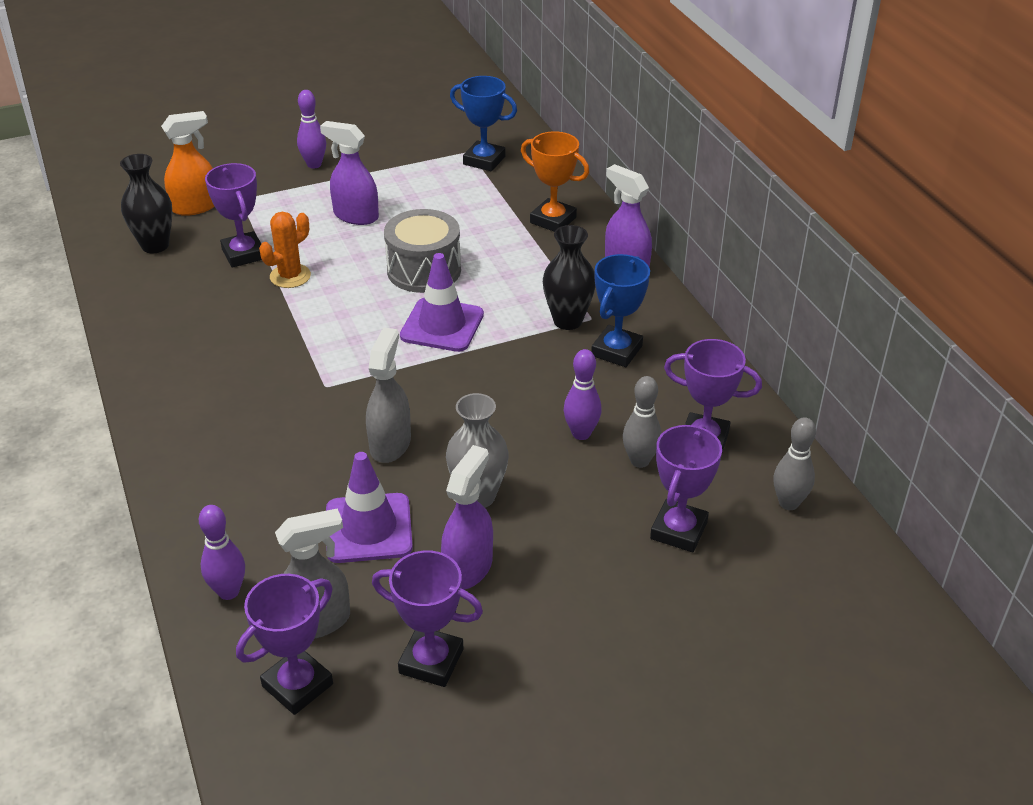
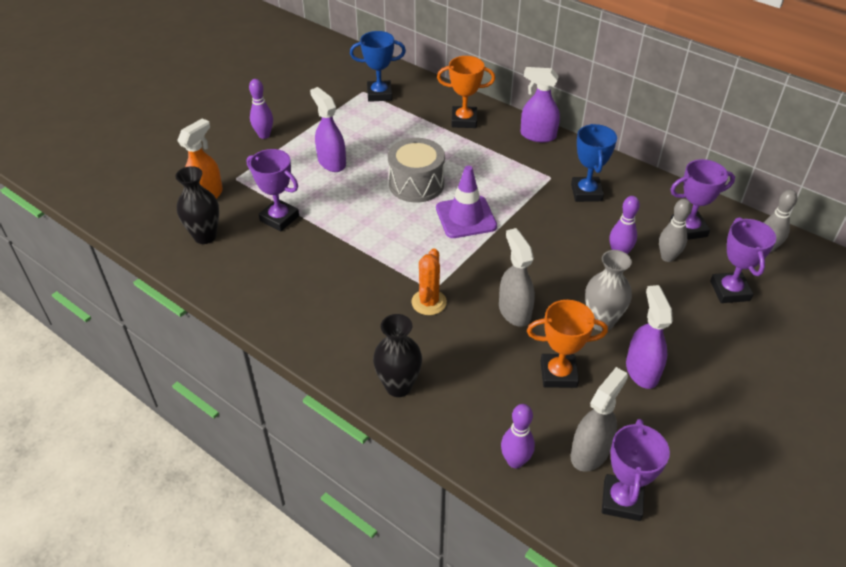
camera: 30 degrees left, 5 degrees up
orange cactus [259,212,311,288] -> orange cactus moved to [411,248,447,315]
purple spray bottle [320,121,379,225] -> purple spray bottle turned 60 degrees clockwise [310,87,346,172]
purple traffic cone [326,452,413,563] -> orange trophy [527,300,608,388]
purple trophy [372,550,483,687] -> none
black vase [543,225,596,330] -> black vase moved to [373,314,422,397]

